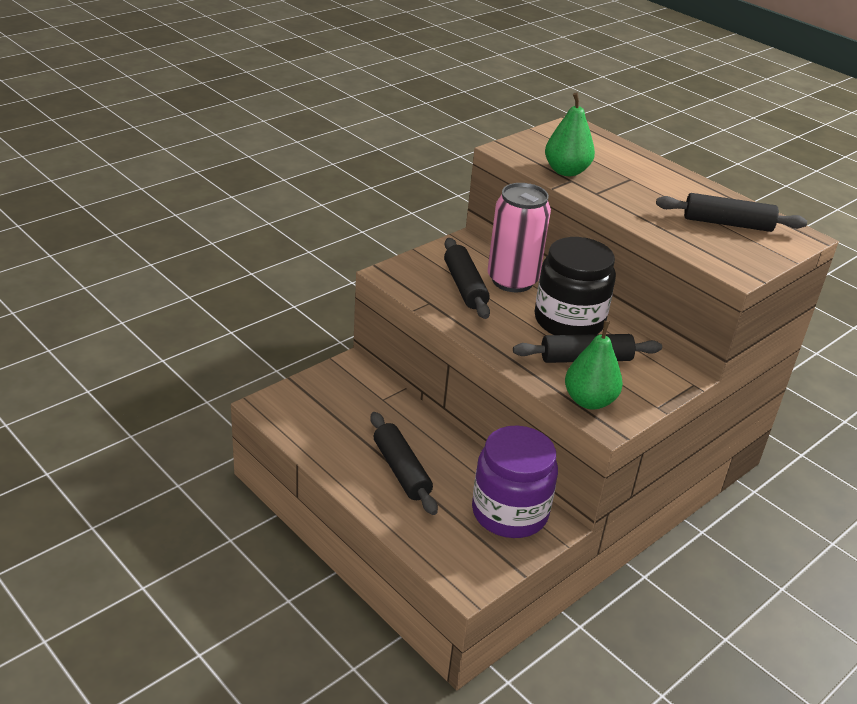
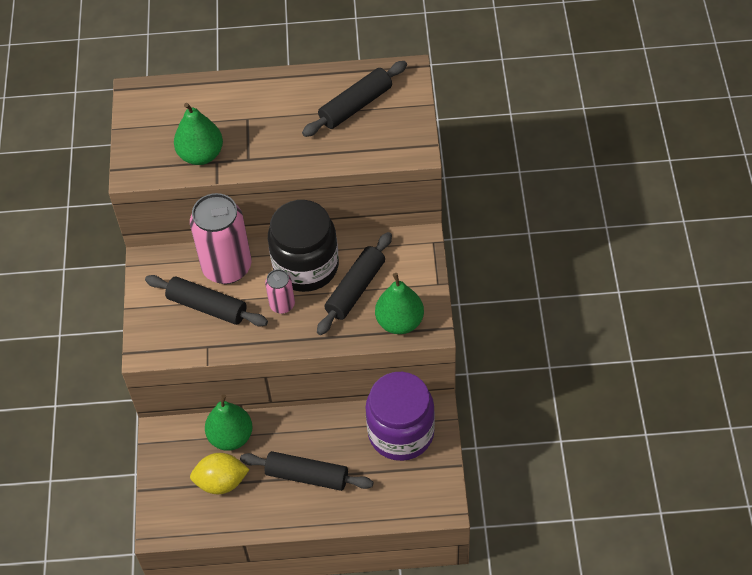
camera: 45 degrees left, 20 degrees up
none -> yellow lemon [190,453,250,494]
none -> green pear [205,394,253,451]
none -> pink can [265,269,295,314]

